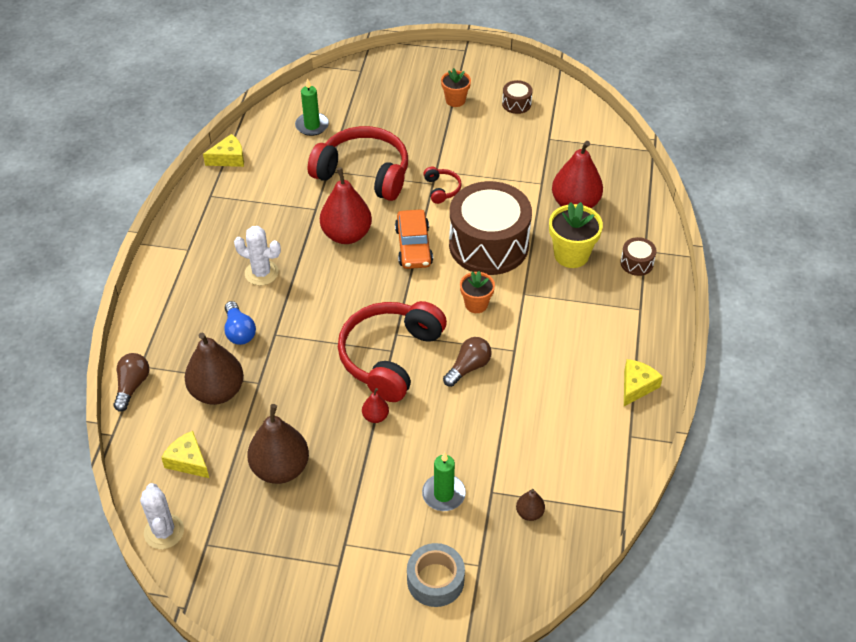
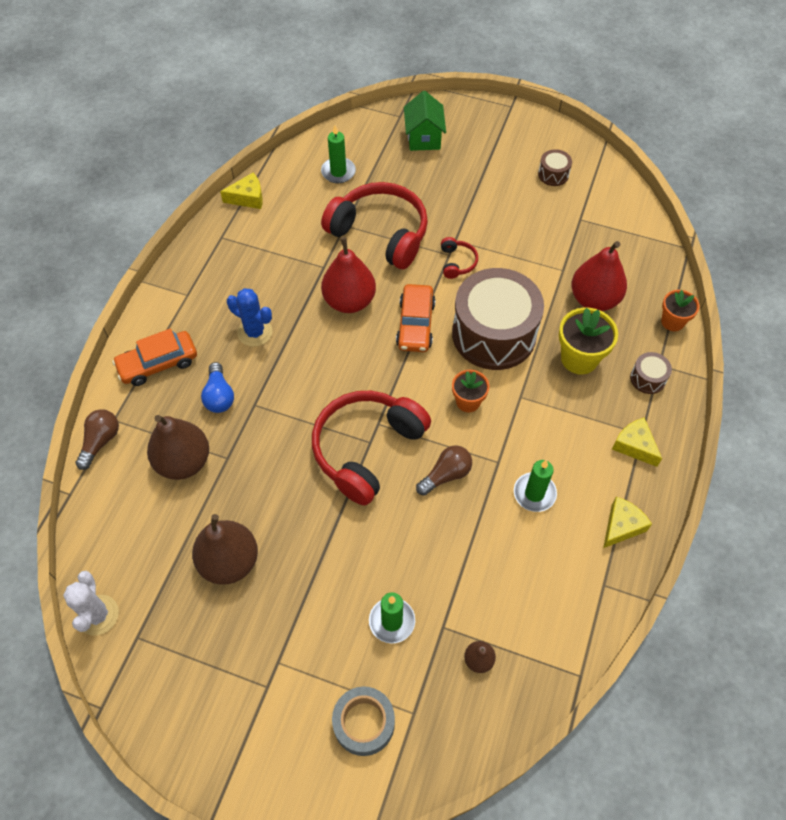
camera: 10 degrees right, 10 degrees up
yellow cheese [161,431,209,478] -> yellow cheese moved to [612,417,662,467]
white cactus [234,226,281,285] -> blue cactus [227,288,272,347]
red pear [362,388,389,423] -> none
orange flower pot [441,68,471,107] -> orange flower pot moved to [661,290,700,331]
none -> orange car [112,329,197,386]
none -> green house [404,91,446,151]
none -> green candle [514,460,557,512]

